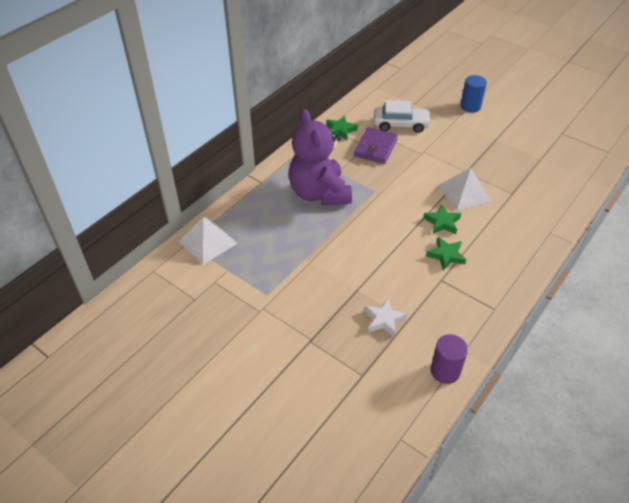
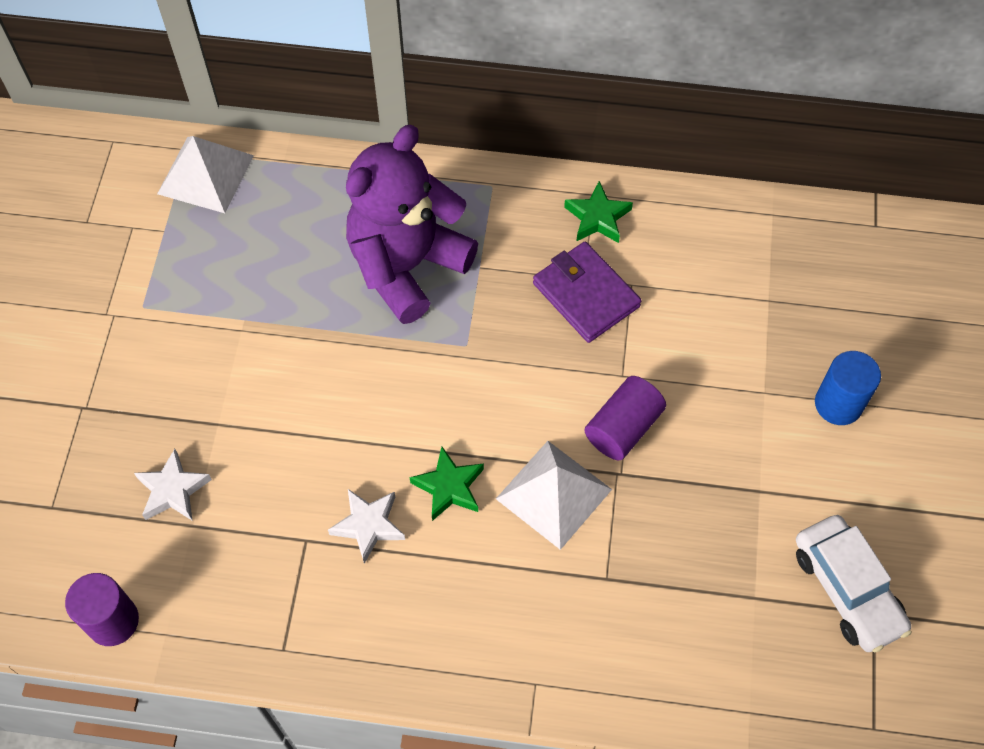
camera: 60 degrees right, 15 degrees up
purple wallet [354,127,398,164] -> purple wallet turned 60 degrees clockwise [533,242,642,343]
white car [374,100,431,133] -> white car moved to [796,515,912,652]
green star [426,237,466,271] -> white star [328,489,405,564]
none -> purple cylinder [584,376,666,460]

